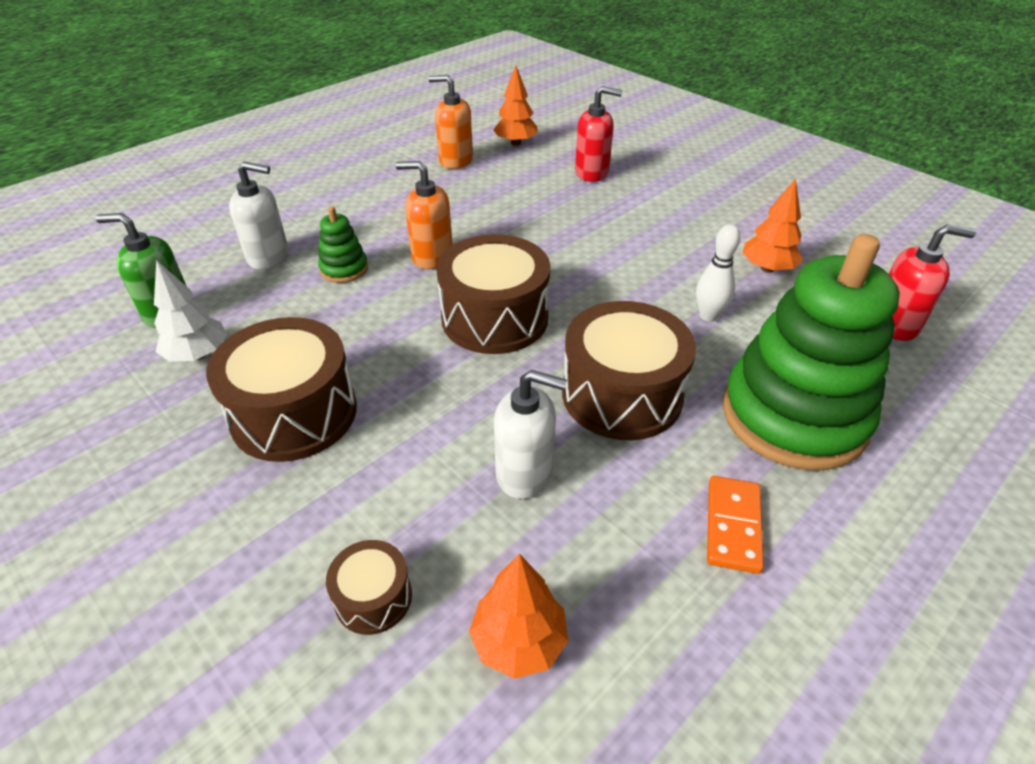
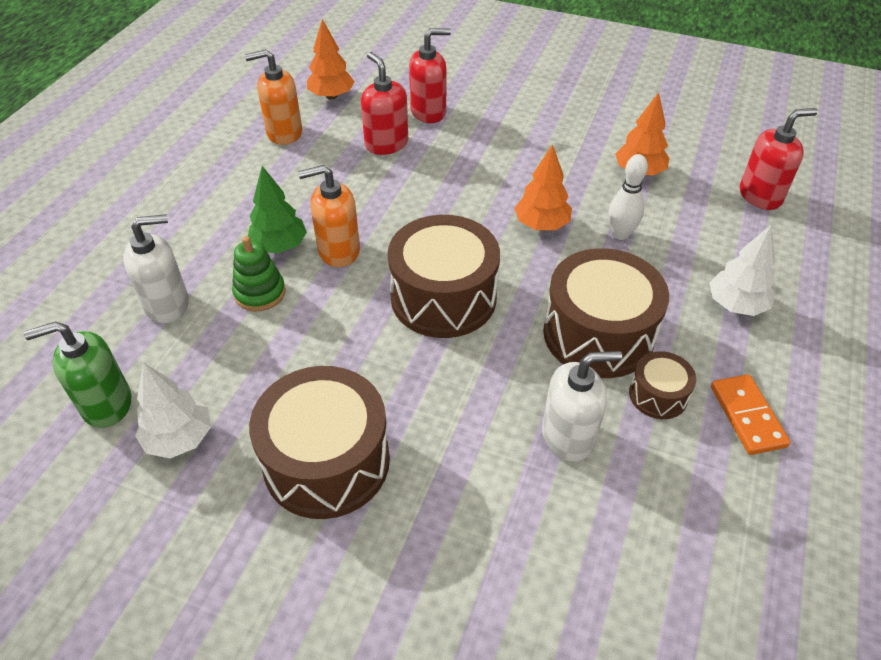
camera: 25 degrees left, 5 degrees up
brown drum [326,540,412,635] -> brown drum moved to [629,351,696,419]
orange tree [469,554,568,679] -> orange tree moved to [514,144,572,230]
green stacking toy [723,234,900,470] -> white tree [709,225,775,316]
none -> green tree [248,166,307,254]
none -> red soap dispenser [361,52,408,155]

